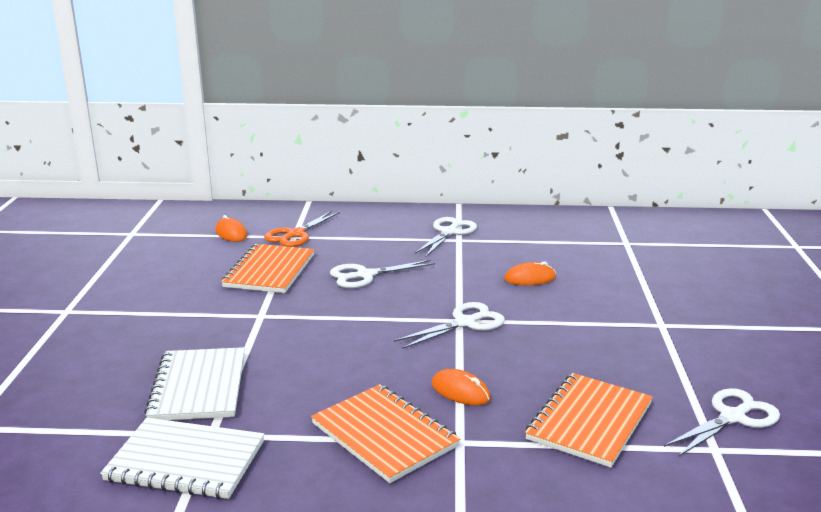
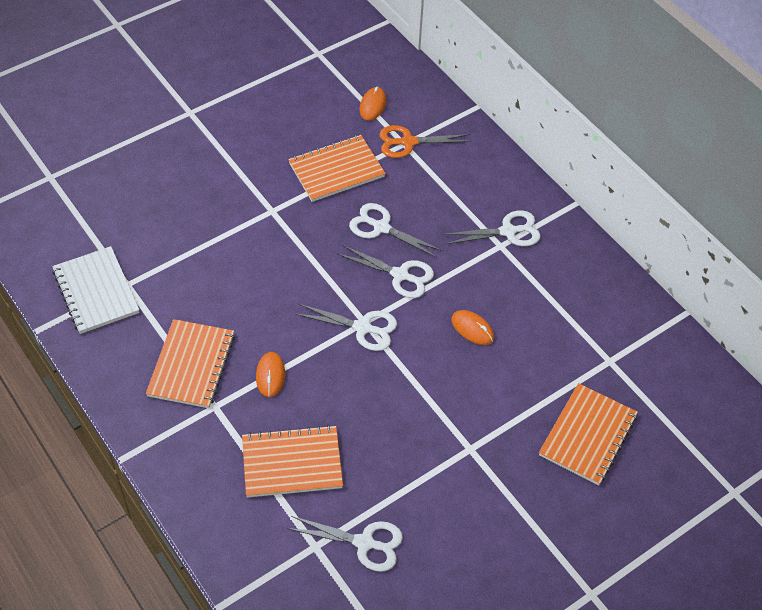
camera: 50 degrees right, 30 degrees up
white notebook [144,347,245,420] -> none
none -> white scissors [337,245,434,298]
none -> orange notebook [539,383,638,485]

